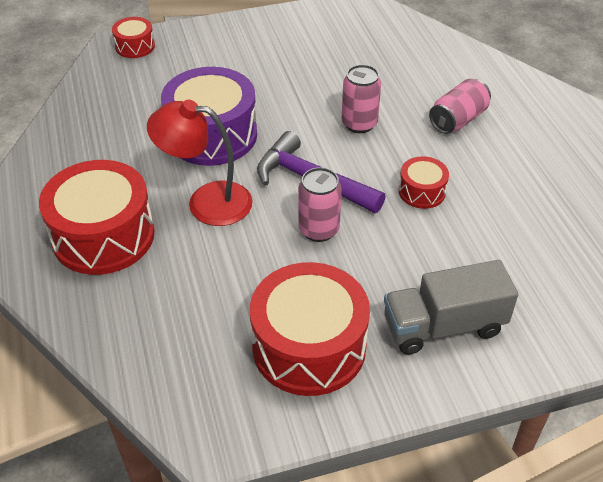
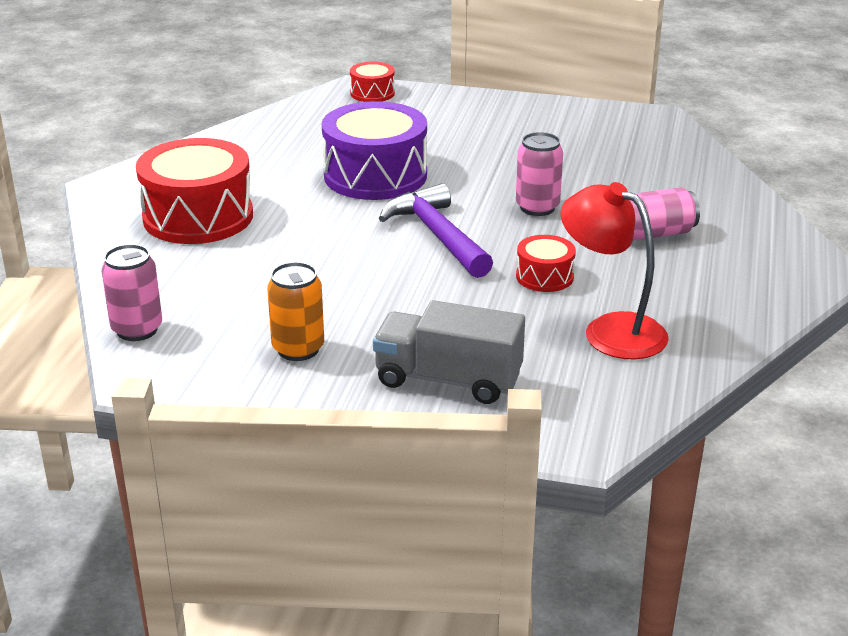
camera: 30 degrees right, 15 degrees down
red lamp [147,100,253,226] -> red lamp moved to [561,182,669,359]
red drum [250,262,370,396] -> orange can [267,262,324,361]
pink can [298,167,342,242] -> pink can moved to [102,244,162,341]

